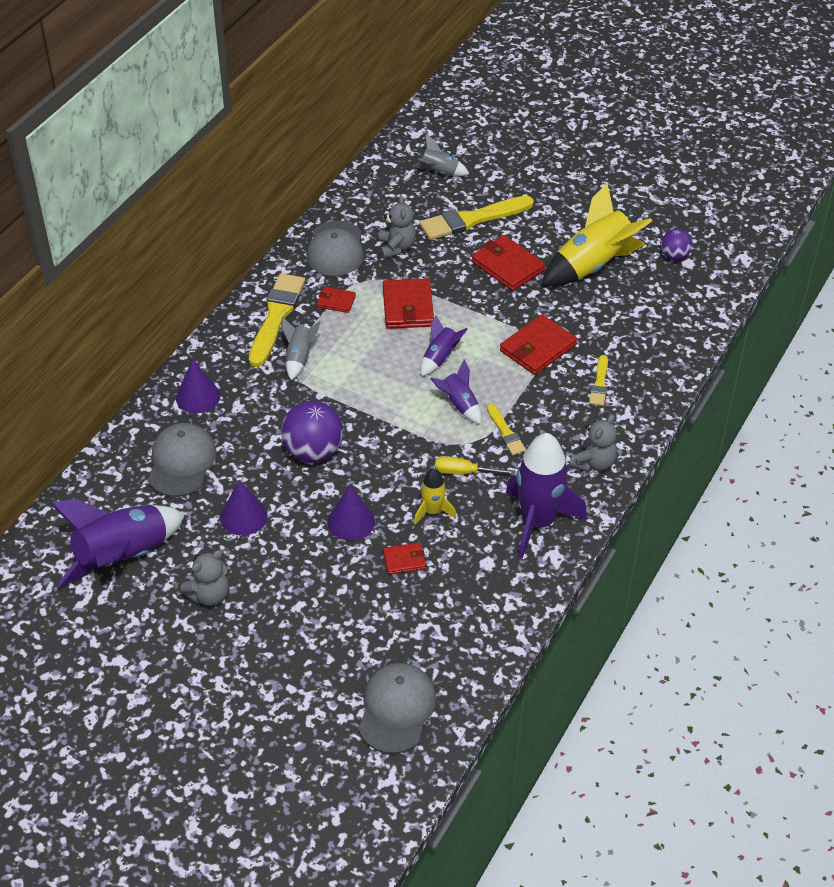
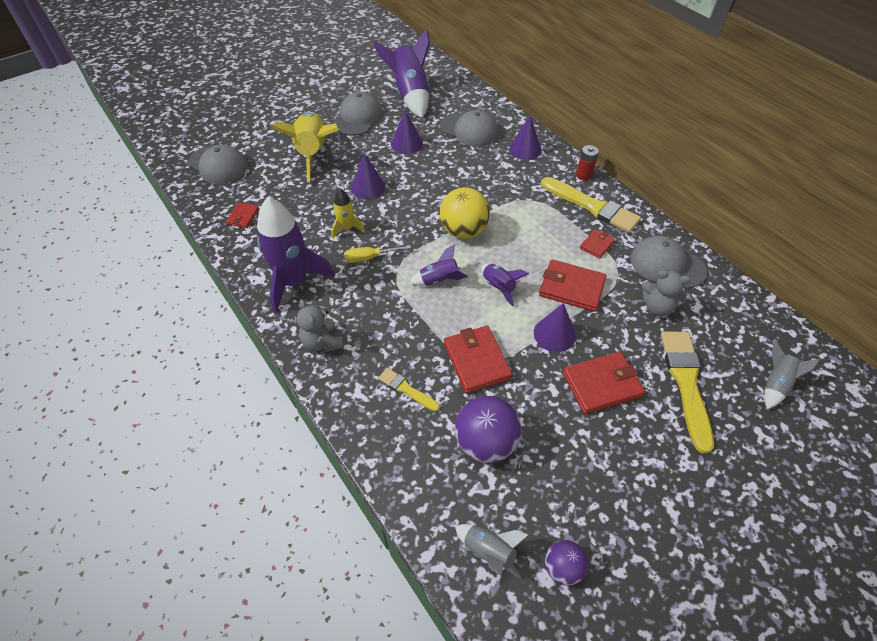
camera: 115 degrees right, 5 degrees up
grey teddy bear [180,550,229,606] -> grey cap [333,91,383,136]
purple ball [281,401,343,462] -> purple ball moved to [455,396,521,463]
grey rocket [282,318,321,380] -> grey rocket moved to [455,524,529,579]
red wallet [383,542,426,574] -> red wallet moved to [226,202,259,228]
yellow screwdriver [435,456,516,475] -> yellow screwdriver turned 135 degrees counterclockwise [344,245,411,263]
yellow brush [487,404,526,455] -> none
yellow rocket [542,183,652,287] -> yellow rocket moved to [271,112,339,182]
none -> yellow ball [439,187,490,239]
none -> purple cone [534,303,576,352]
none -> red battery [576,145,599,181]

